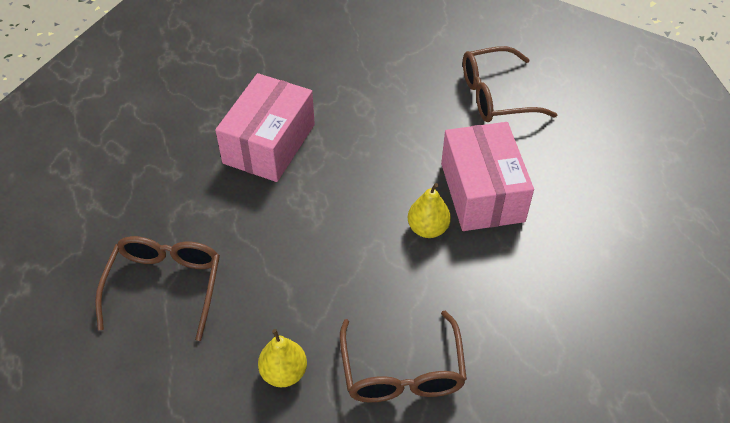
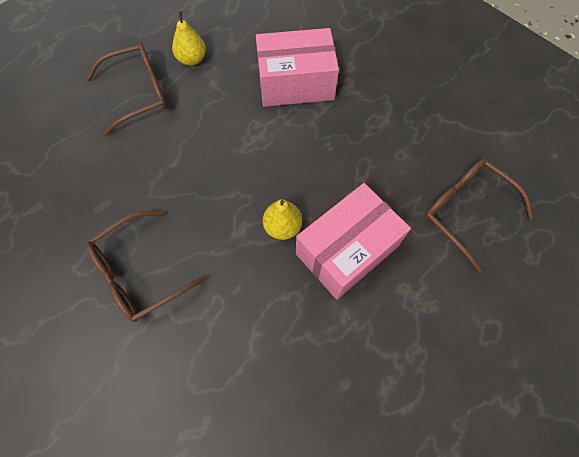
camera: 60 degrees right, 15 degrees up
yellow pear [258,329,307,387] -> yellow pear moved to [172,11,206,66]

